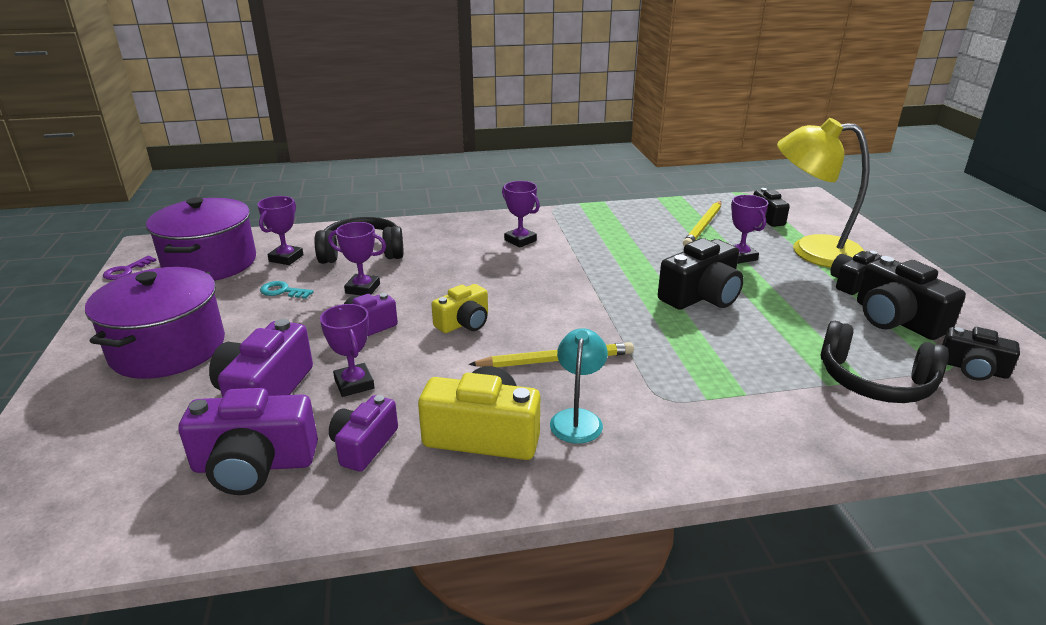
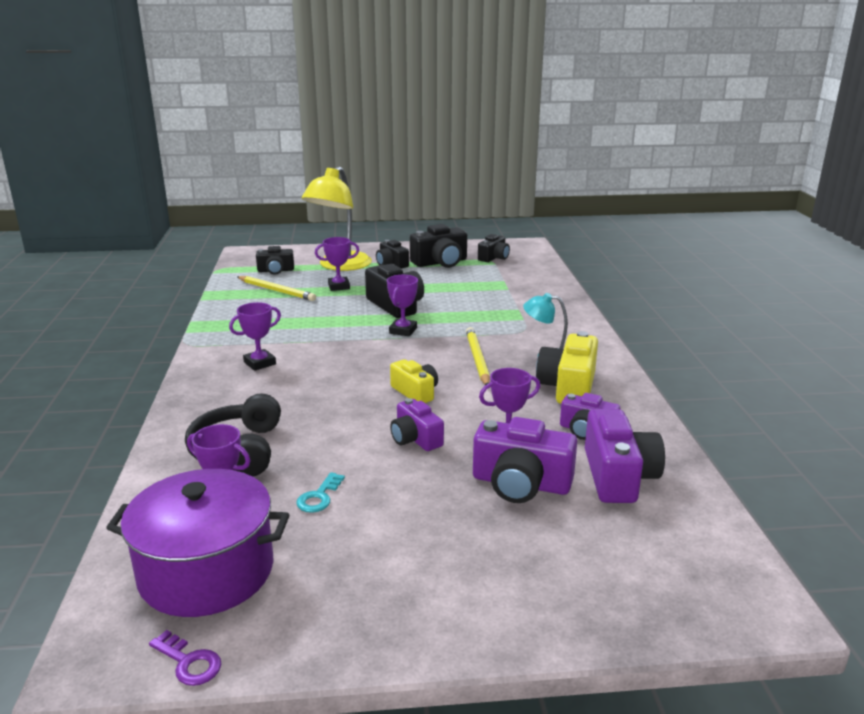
camera: 85 degrees left, 5 degrees down
purple pot [85,267,225,379] -> none
purple trophy [328,222,386,296] -> purple trophy moved to [387,275,418,336]
black headphones [820,321,949,403] -> none

